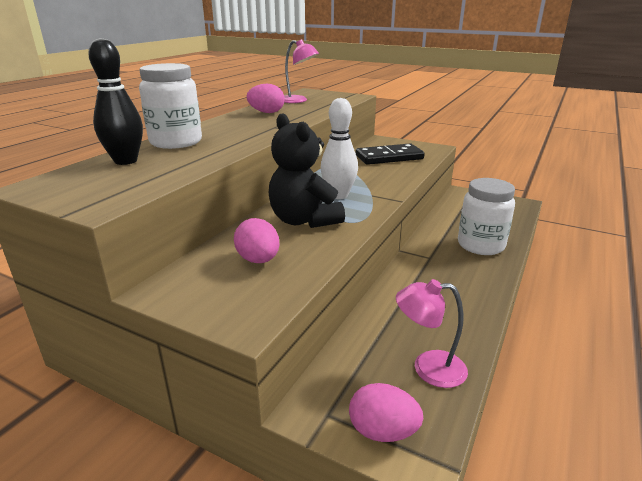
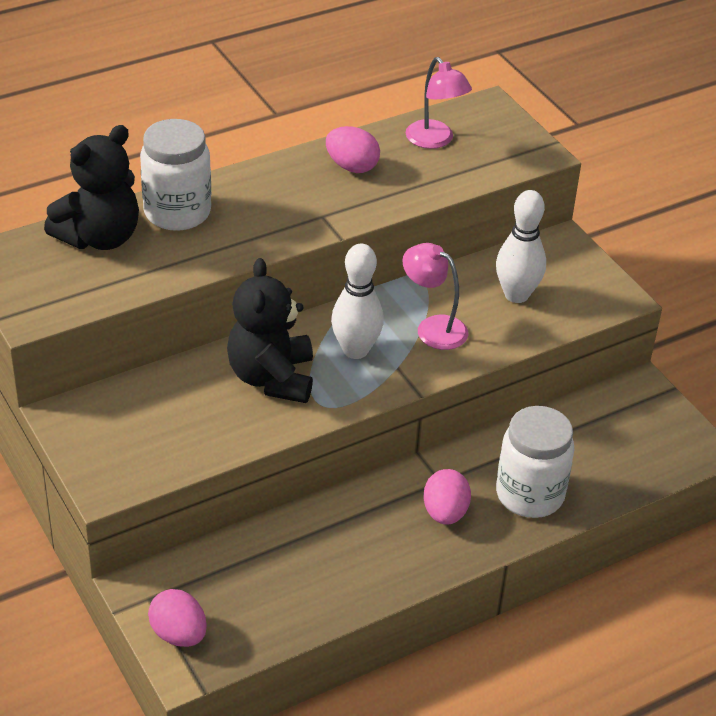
camera: 30 degrees right, 15 degrees up
black bowling pin [88,38,143,165] -> black teddy bear [44,125,139,250]
pink egg [234,218,280,263] -> pink egg moved to [423,469,471,525]
black domino [356,143,425,165] -> white bowling pin [496,190,546,303]
pink lamp [396,279,468,388] -> pink lamp moved to [402,243,469,350]

